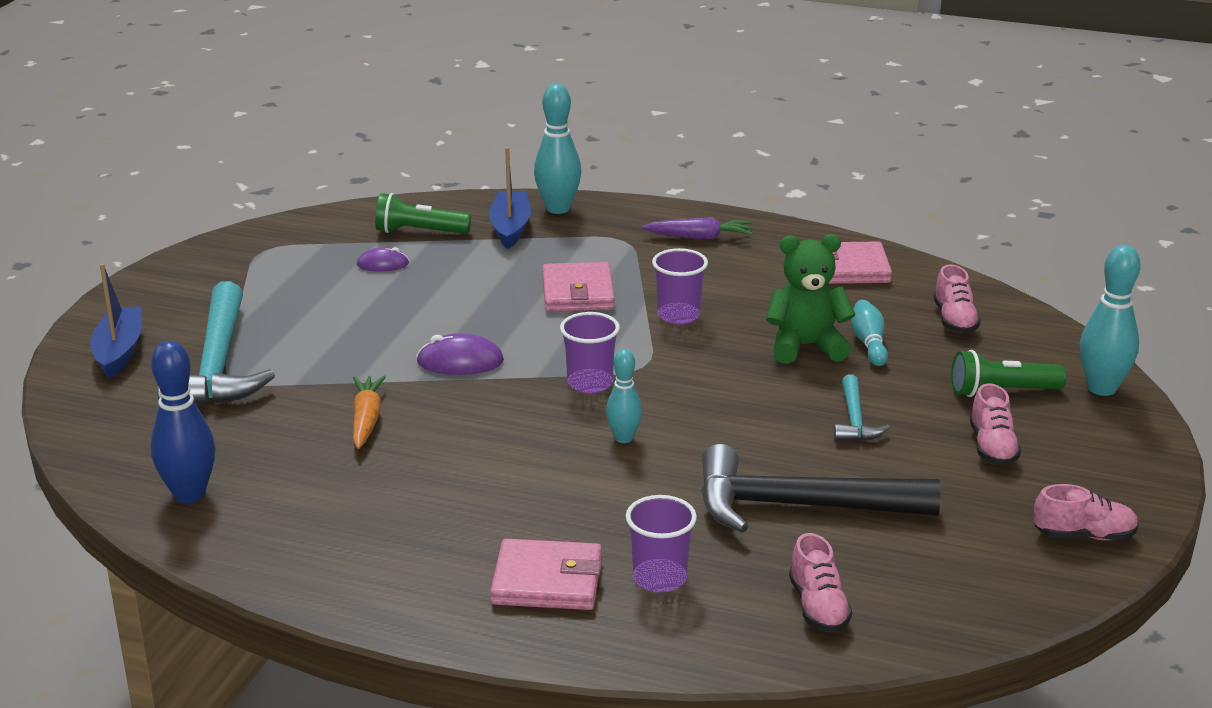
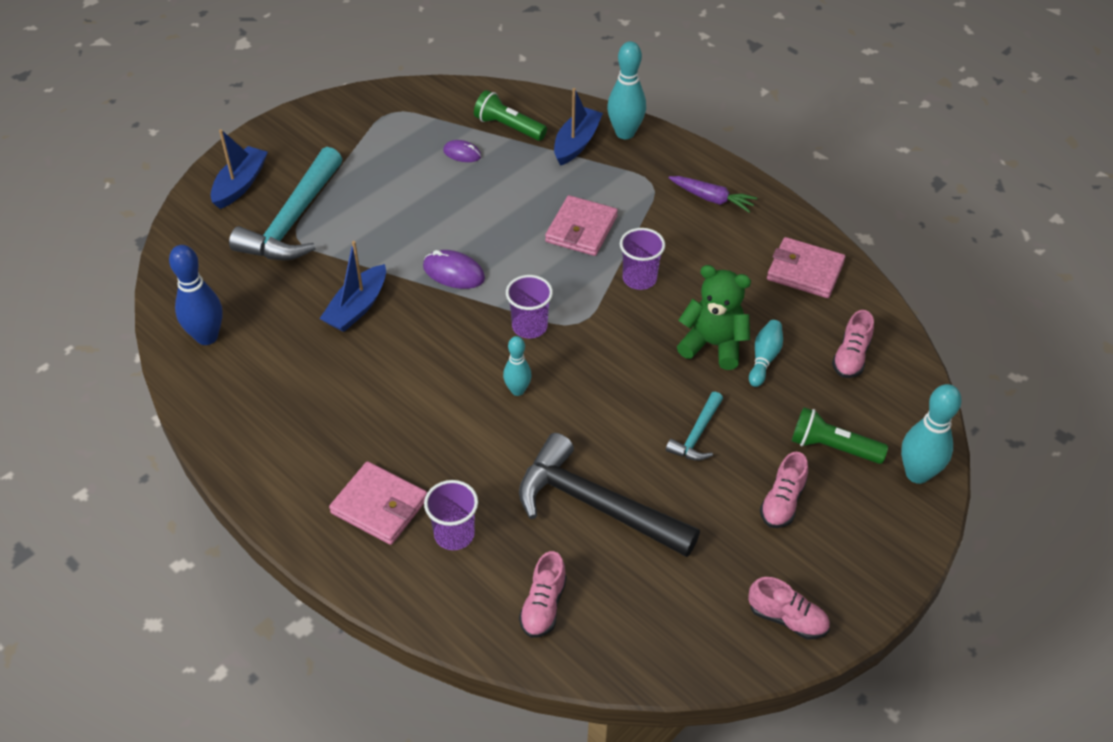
camera: 25 degrees right, 20 degrees up
orange carrot [353,376,386,449] -> blue boat [320,241,386,332]

